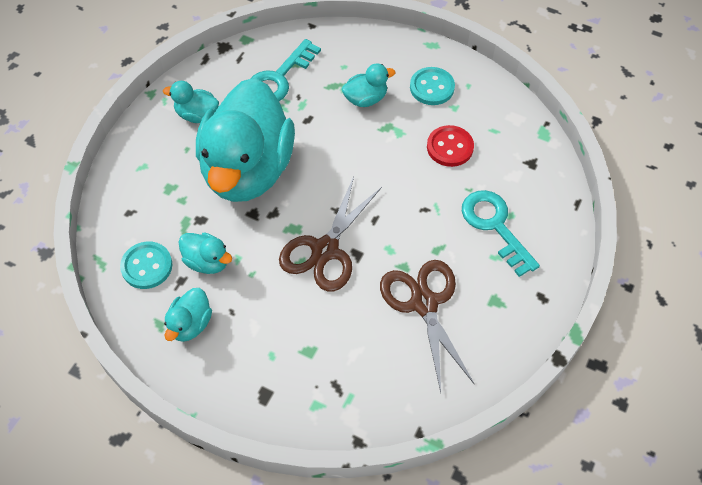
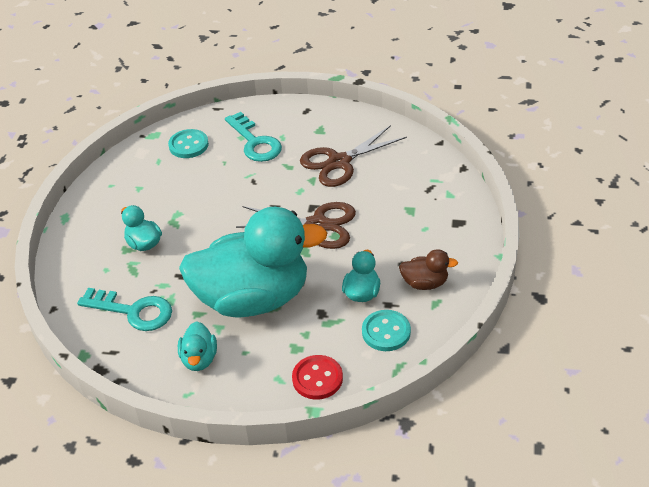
camera: 105 degrees left, 15 degrees down
turquoise duck [164,288,212,342] -> brown duck [399,249,458,290]
turquoise button [410,67,455,105] -> turquoise button moved to [168,129,209,158]
red button [427,125,474,167] -> red button moved to [292,355,343,400]
turquoise key [462,190,540,277] -> turquoise key turned 75 degrees counterclockwise [225,112,282,162]

